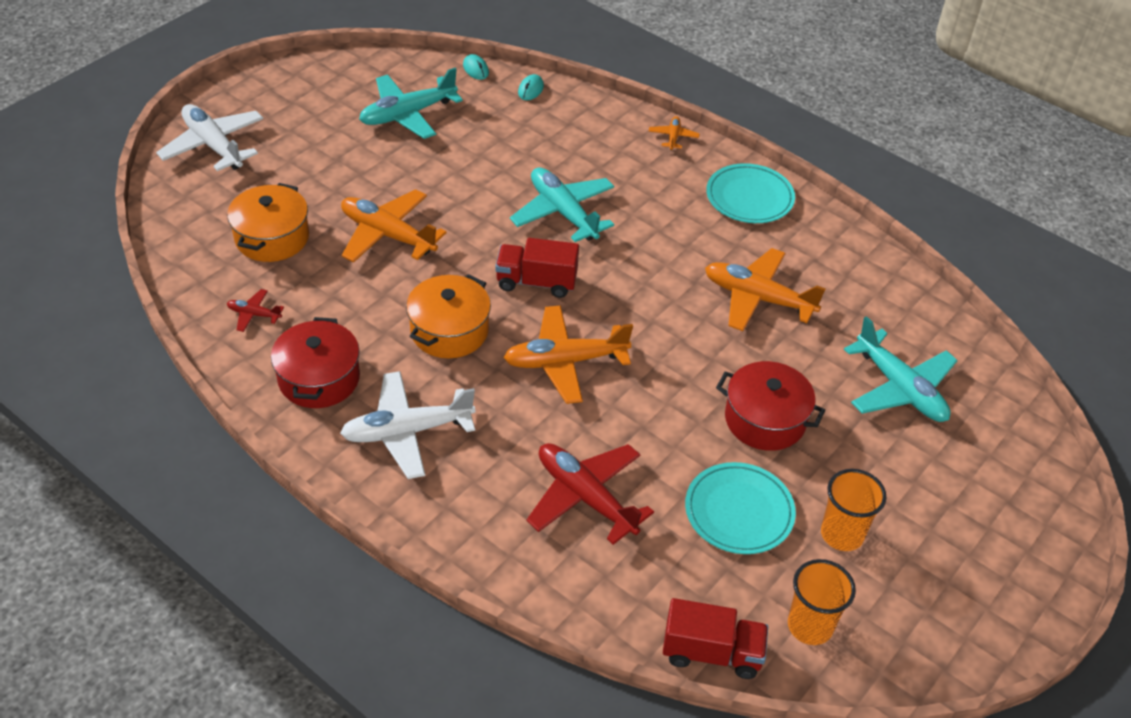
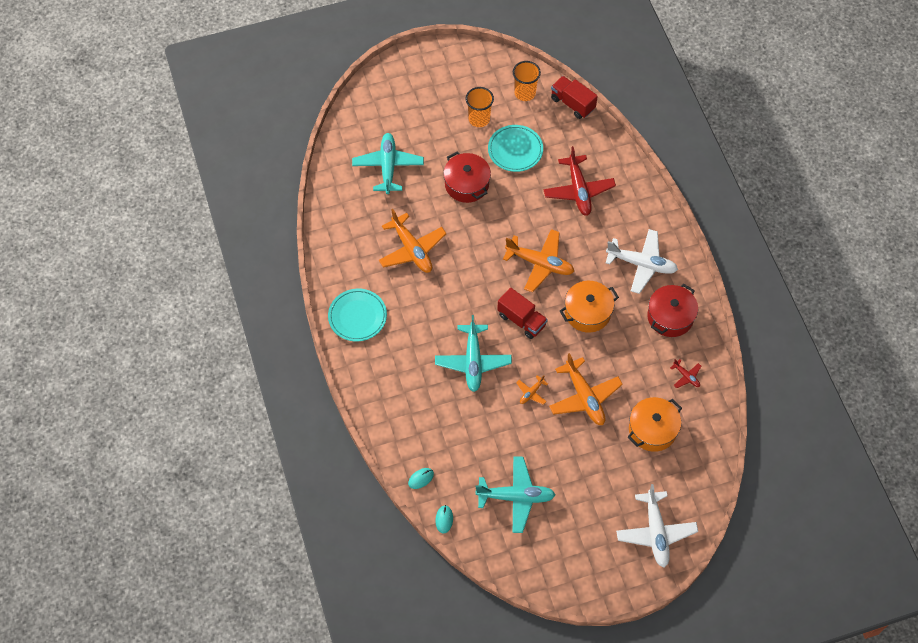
camera: 145 degrees left, 15 degrees up
orange plane [649,116,699,150] -> orange plane moved to [516,375,548,405]

